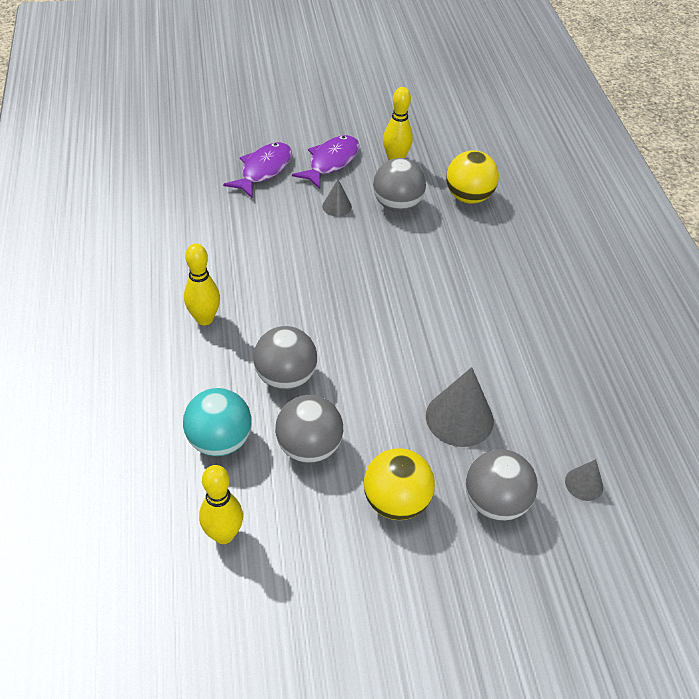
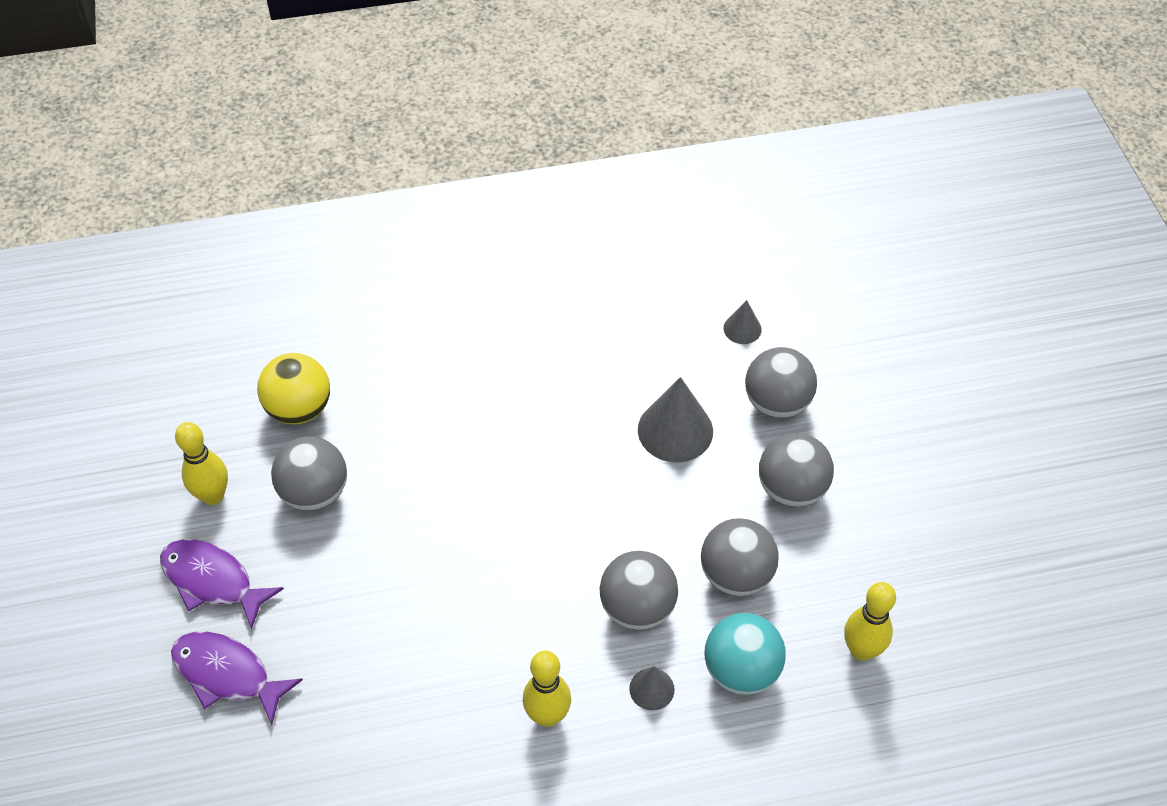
camera: 90 degrees left, 5 degrees up
grey cone [322,179,352,217] -> grey cone moved to [629,666,675,710]
yellow ball [364,448,435,520] -> grey ball [759,433,834,507]

